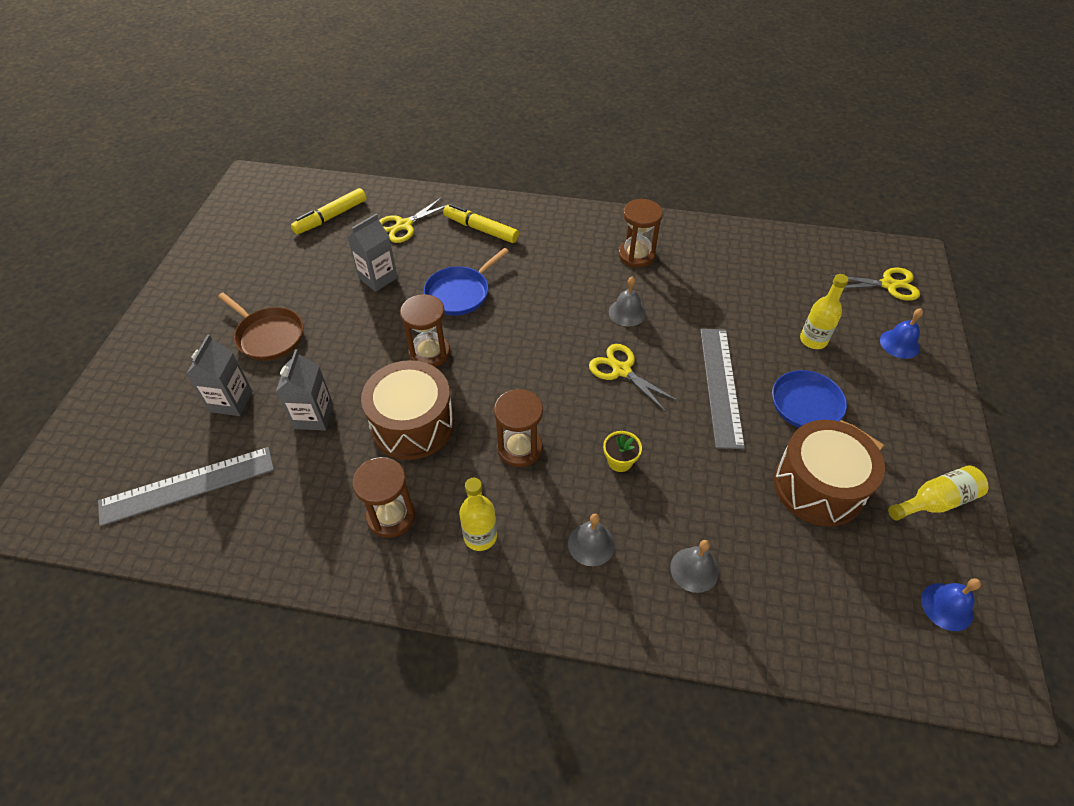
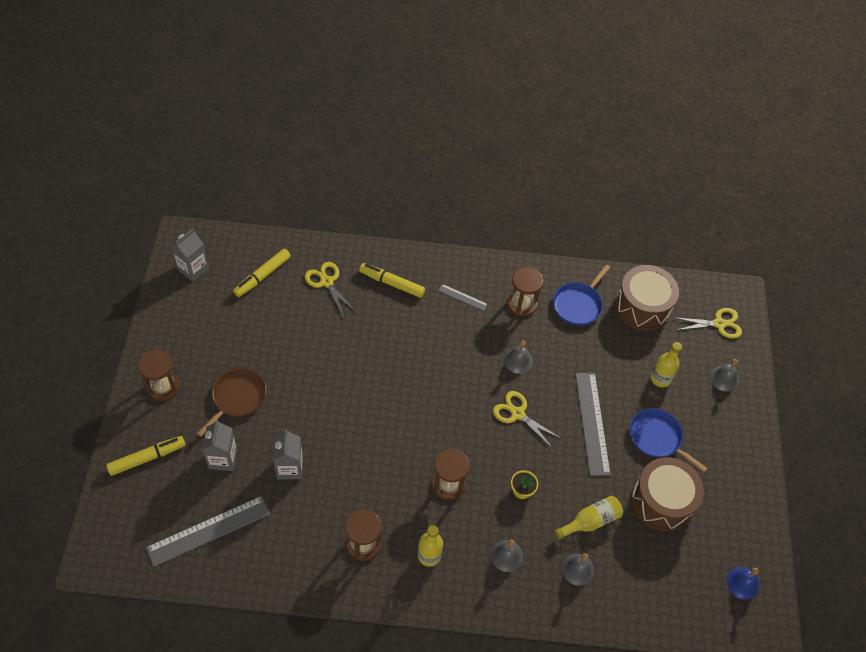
camera: 10 degrees left, 5 degrees up
brown pan [218,293,303,361] -> brown pan turned 90 degrees counterclockwise [197,368,266,437]
grey carton [347,214,398,292] -> grey carton moved to [171,228,209,282]
brown drum [361,360,454,460] -> brown drum moved to [615,265,679,331]
yellow scissors [379,197,450,243] -> yellow scissors turned 105 degrees clockwise [304,262,356,317]
brown hourglass [400,294,450,367] -> brown hourglass moved to [138,349,180,401]
blue pan [424,248,509,316] -> blue pan moved to [553,265,610,326]
blue bell [880,308,923,359] -> grey bell [710,359,739,392]
yellow bottle [888,465,988,521] -> yellow bottle moved to [554,496,623,540]
none -> yellow marker [106,436,186,476]
none -> grey ruler [438,284,488,311]

